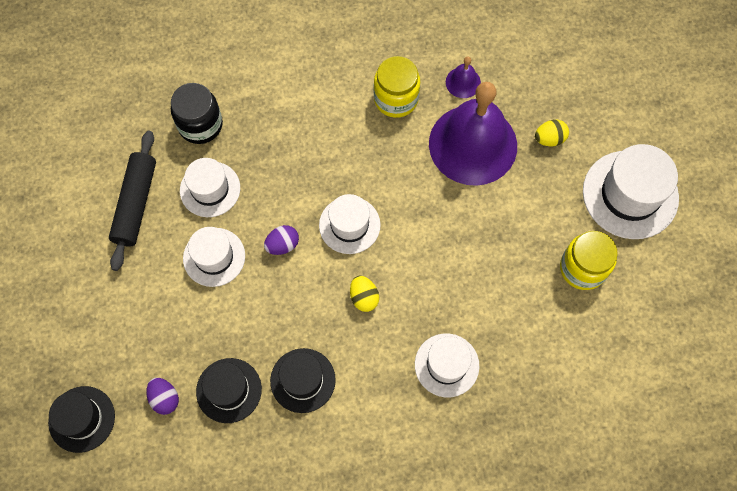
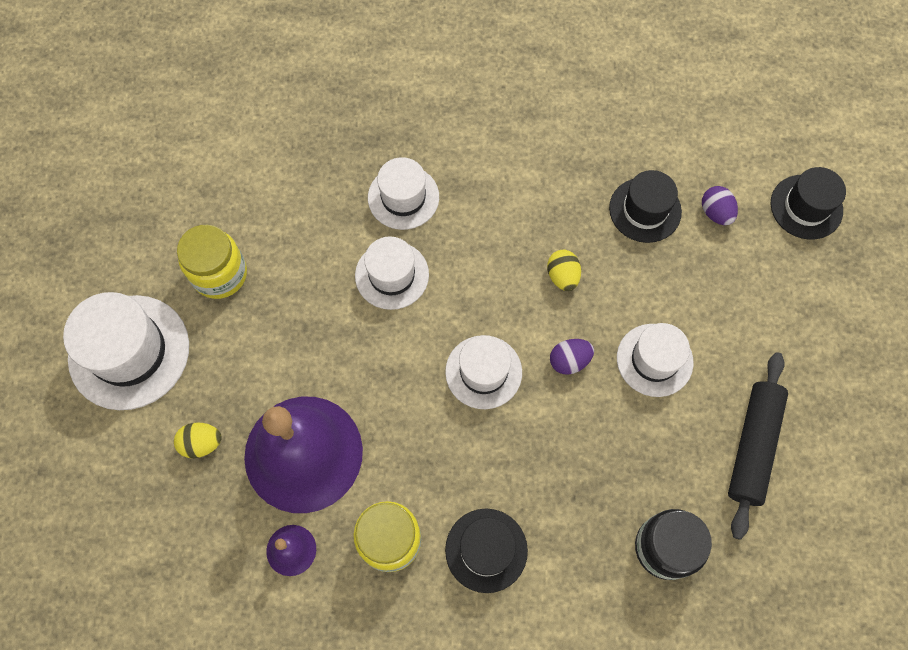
camera: 170 degrees left, 0 degrees up
white hat [180,158,240,217] -> white hat moved to [355,236,429,310]
black hat [270,348,336,413] -> black hat moved to [445,509,528,593]
yellow egg [350,276,379,312] -> yellow egg moved to [547,250,581,291]

